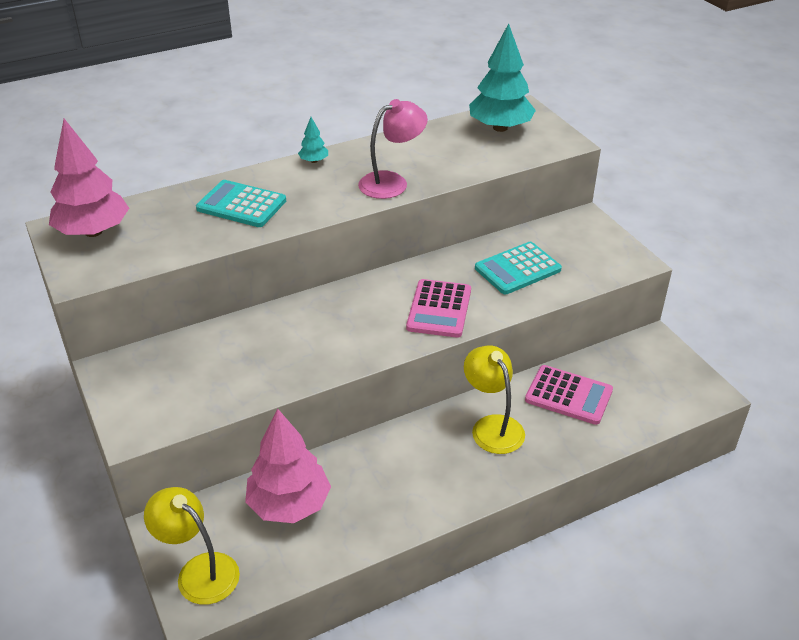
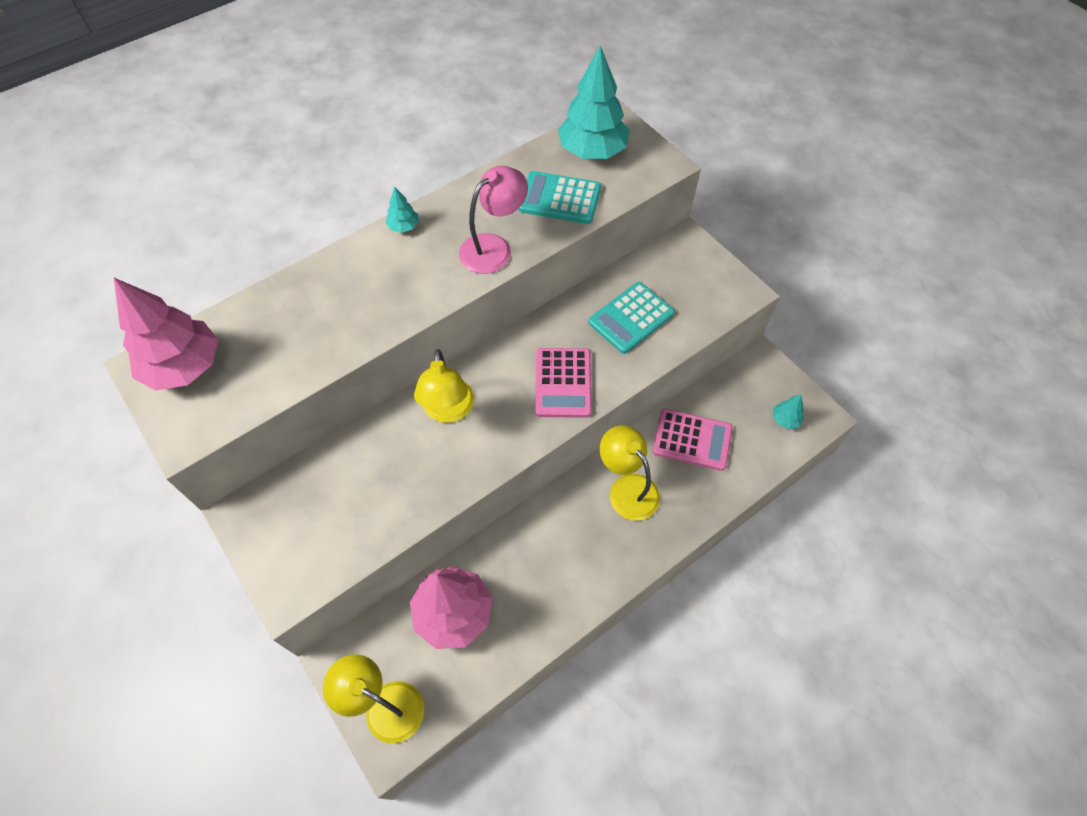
camera: 10 degrees left, 20 degrees up
turquoise calculator [196,180,286,227] -> turquoise calculator moved to [518,171,601,224]
none -> yellow lamp [414,349,475,423]
none -> turquoise tree [773,394,804,429]

